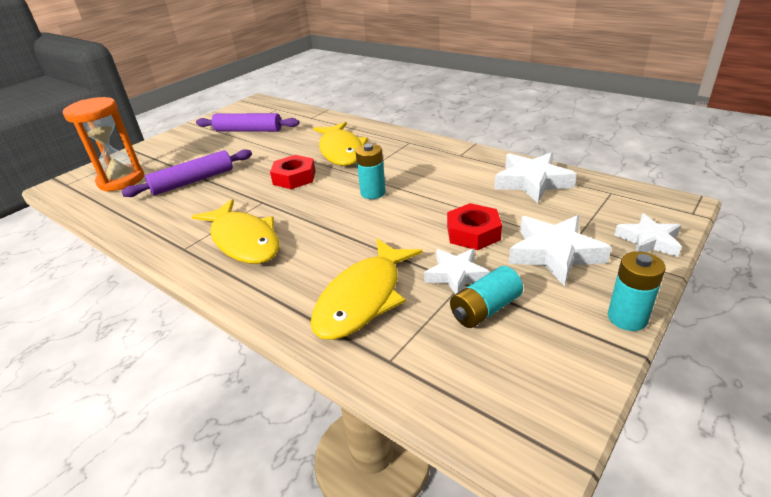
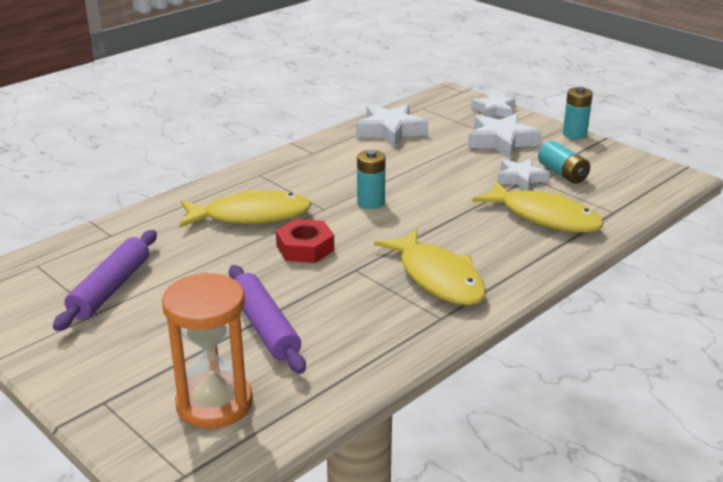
camera: 85 degrees left, 5 degrees down
yellow fish [192,199,279,264] -> yellow fish turned 90 degrees clockwise [374,228,486,306]
red nut [447,203,502,250] -> none

